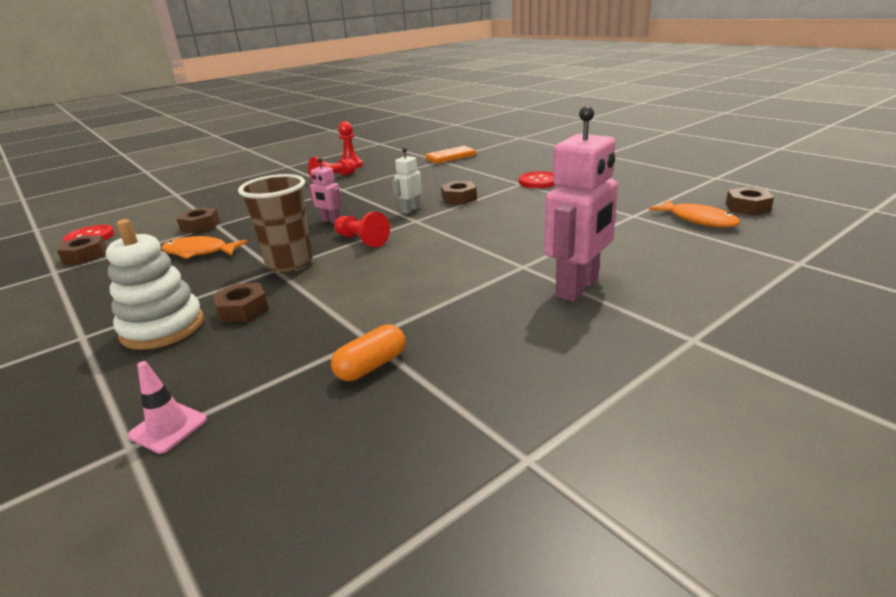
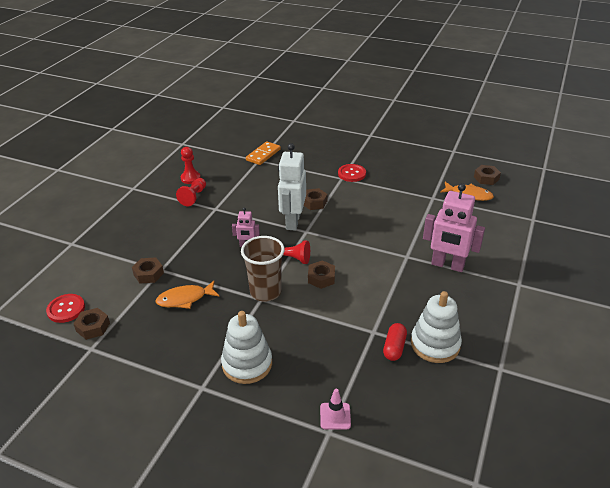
camera: 30 degrees left, 10 degrees up
brown nut [213,283,269,323] -> brown nut moved to [308,260,335,289]
orange capsule [331,324,405,381] -> red capsule [383,323,407,361]
white robot [392,147,422,214] -> white robot [278,143,306,231], size x2.00
pink robot [545,106,618,302] -> pink robot turned 105 degrees clockwise [423,183,485,272]
none -> white stacking toy [411,291,462,363]

